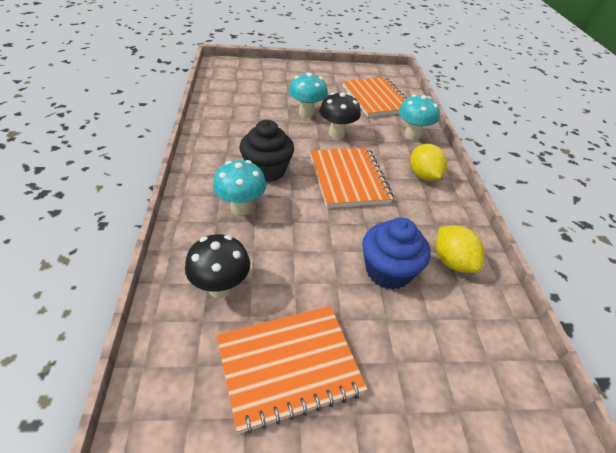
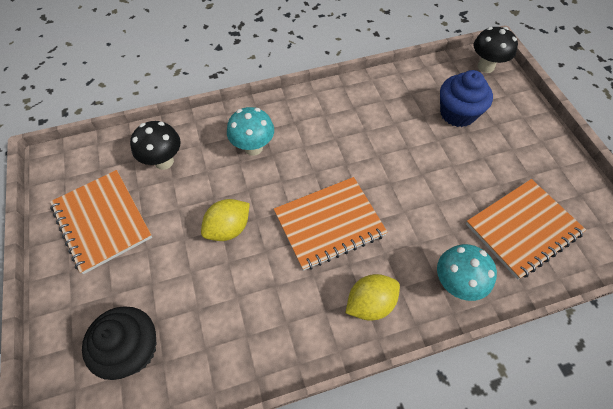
camera: 80 degrees right, 15 degrees up
black cupcake [240,120,294,182] -> black cupcake moved to [82,306,156,380]
turquoise mushroom [289,72,328,117] -> none
black mushroom [319,92,361,138] -> black mushroom moved to [474,27,518,73]
blue cupcake [362,218,431,290] -> blue cupcake moved to [440,70,493,127]
yellow lemon [436,226,485,273] -> yellow lemon moved to [201,199,250,241]

